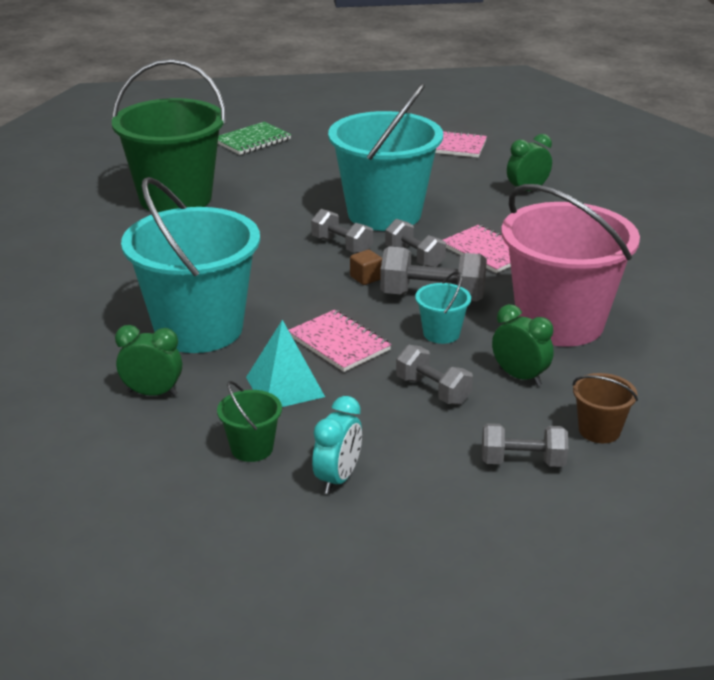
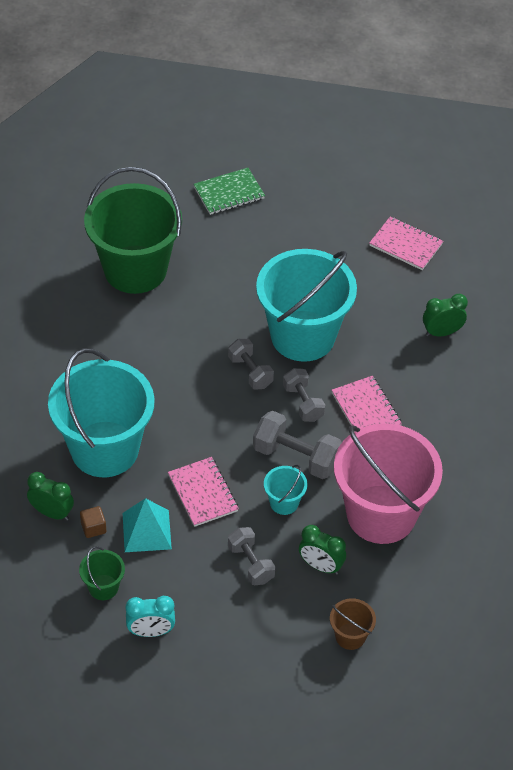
camera: 15 degrees right, 20 degrees up
turquoise clock [312,396,362,494] -> turquoise clock turned 45 degrees clockwise [126,596,175,637]
brown cube [350,250,382,285] -> brown cube moved to [80,506,106,538]
grey dumbbell [482,423,568,467] -> none
green clock [492,304,554,386] -> green clock turned 150 degrees clockwise [299,525,346,575]

